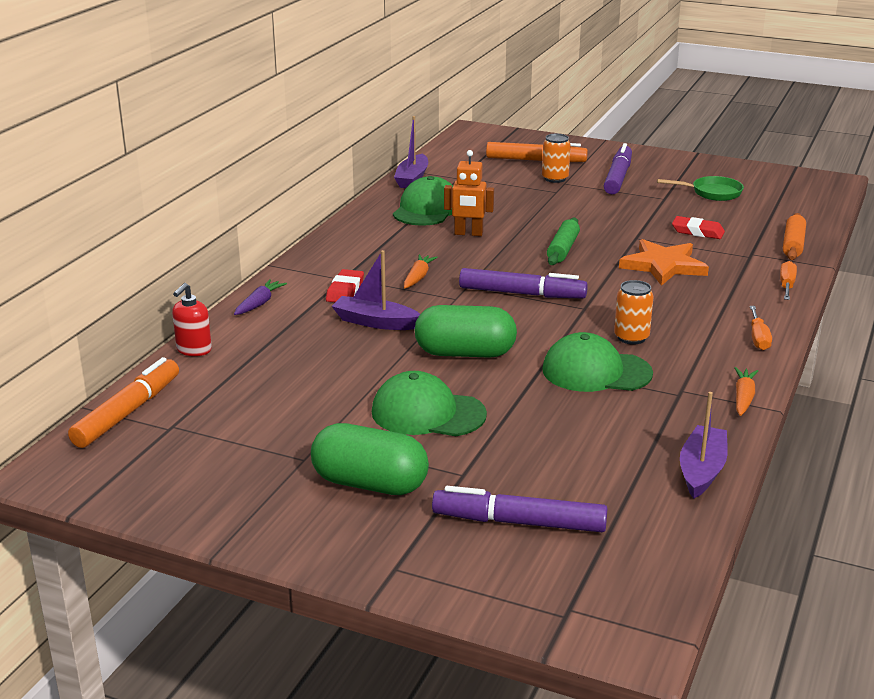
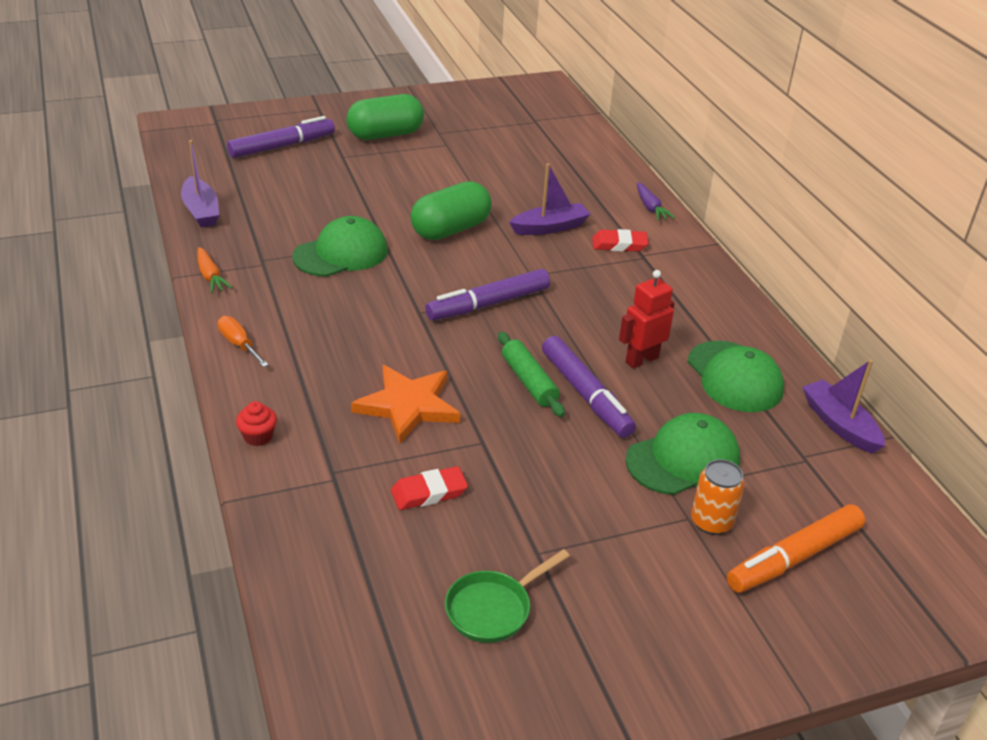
camera: 135 degrees right, 10 degrees up
orange marker [68,357,179,448] -> none
red soap dispenser [172,283,212,356] -> none
red eraser [326,269,364,302] -> red eraser turned 60 degrees counterclockwise [592,229,649,251]
green cap [372,371,487,436] -> green cap moved to [626,413,740,495]
orange carrot [404,254,438,288] -> none
orange robot [444,150,494,236] -> red robot [619,270,675,368]
purple marker [604,143,632,195] -> purple marker moved to [542,336,636,438]
orange can [614,280,654,344] -> none
orange screwdriver [780,261,797,300] -> red cupcake [236,401,277,446]
orange rolling pin [783,213,806,260] -> none

